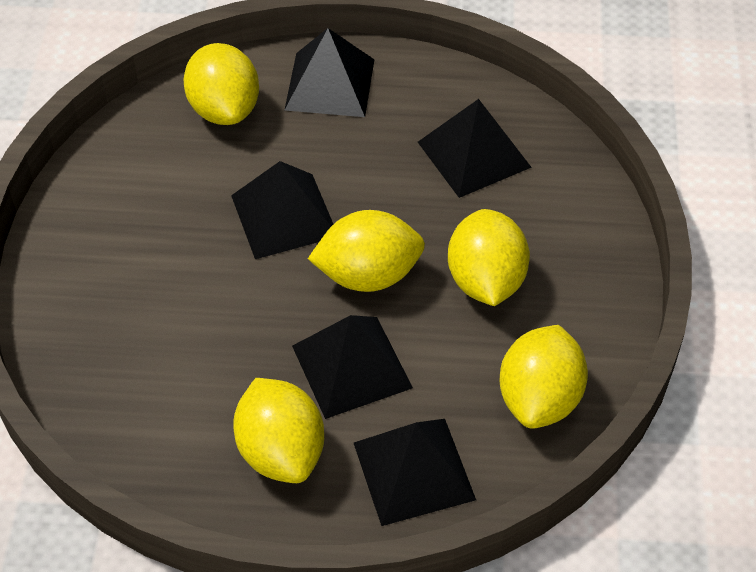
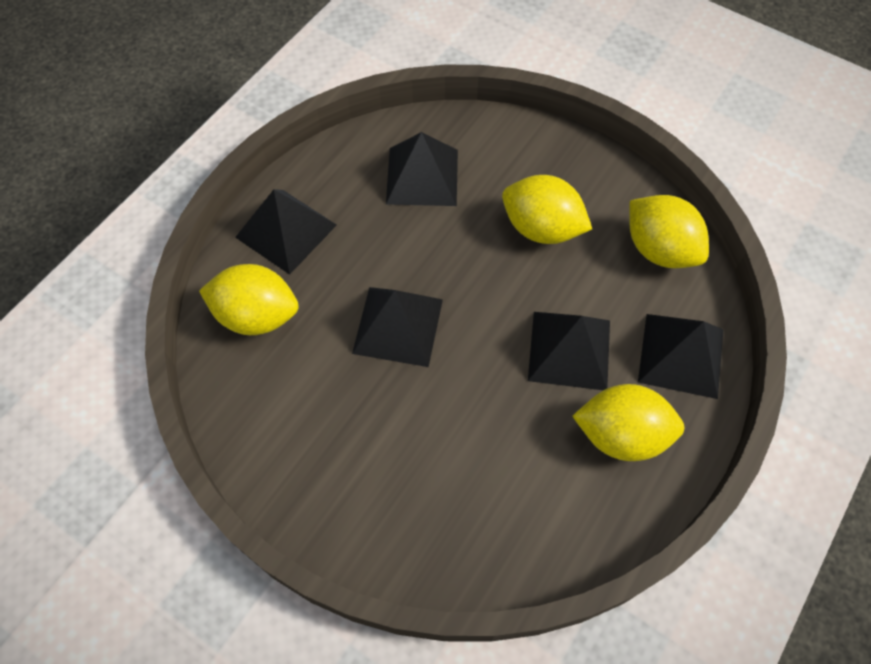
camera: 60 degrees left, 10 degrees up
yellow lemon [308,210,425,292] -> none

